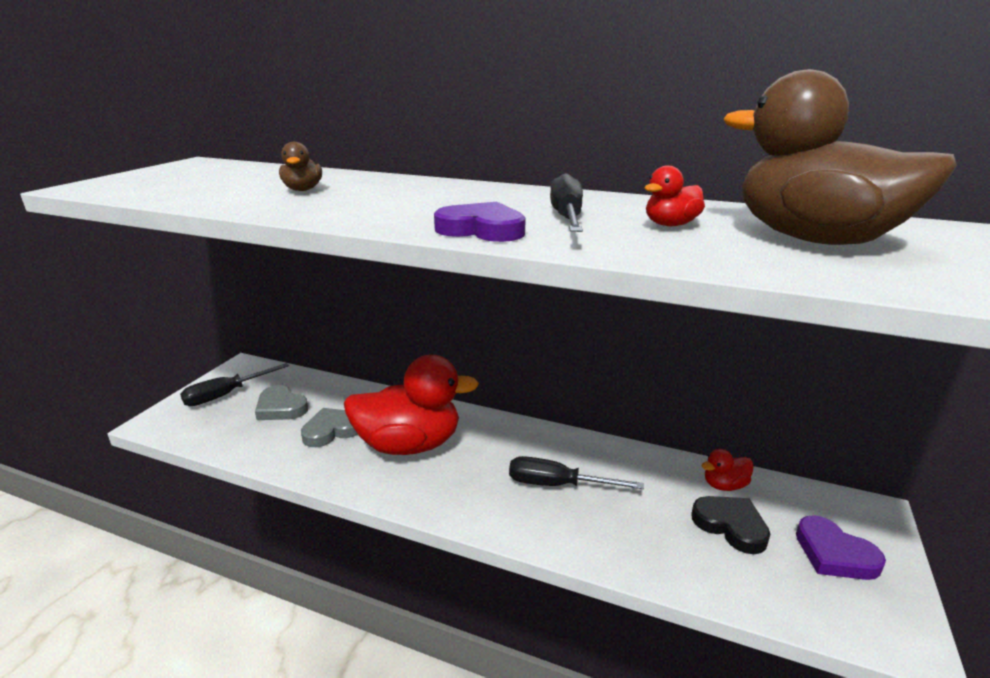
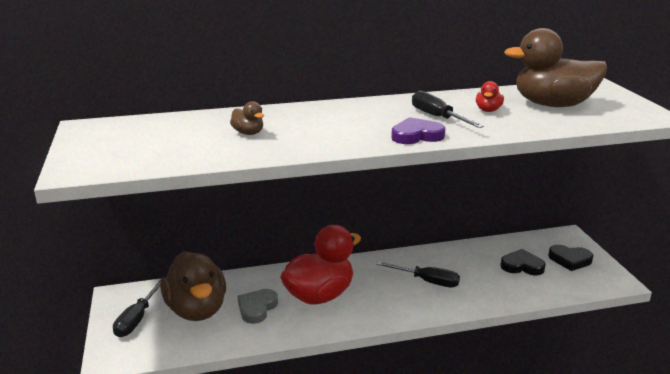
camera: 35 degrees left, 0 degrees up
grey heart [255,385,308,420] -> brown duck [160,251,226,321]
black screwdriver [509,456,644,489] -> black screwdriver turned 135 degrees counterclockwise [376,261,460,288]
red duck [701,449,754,491] -> none
purple heart [796,515,886,580] -> black heart [548,245,594,271]

